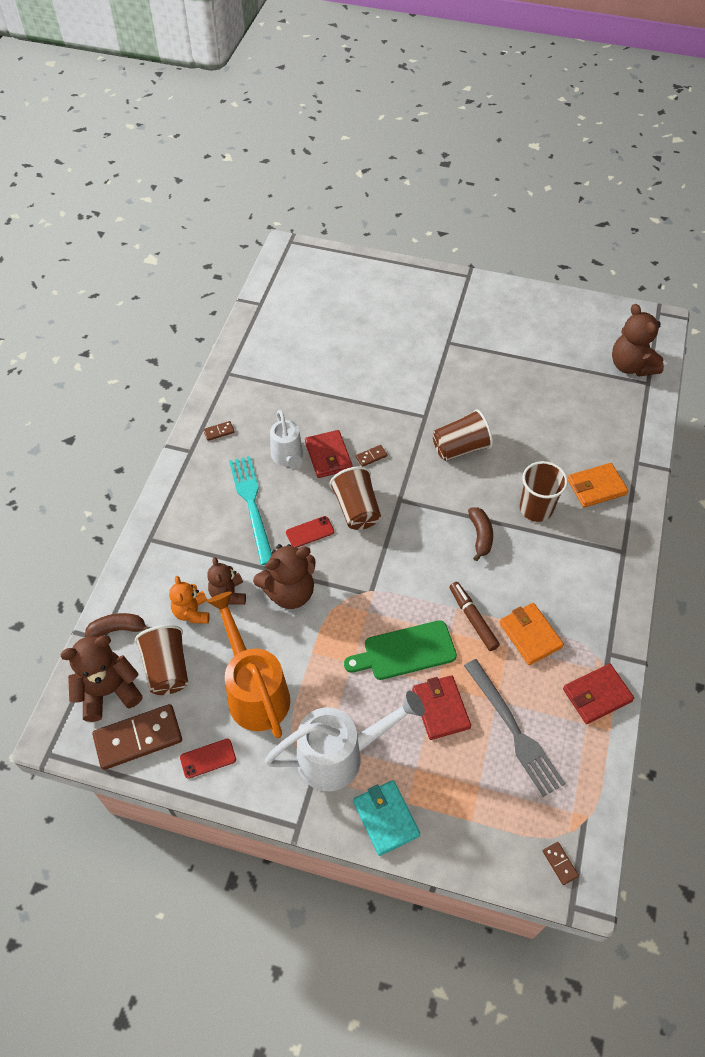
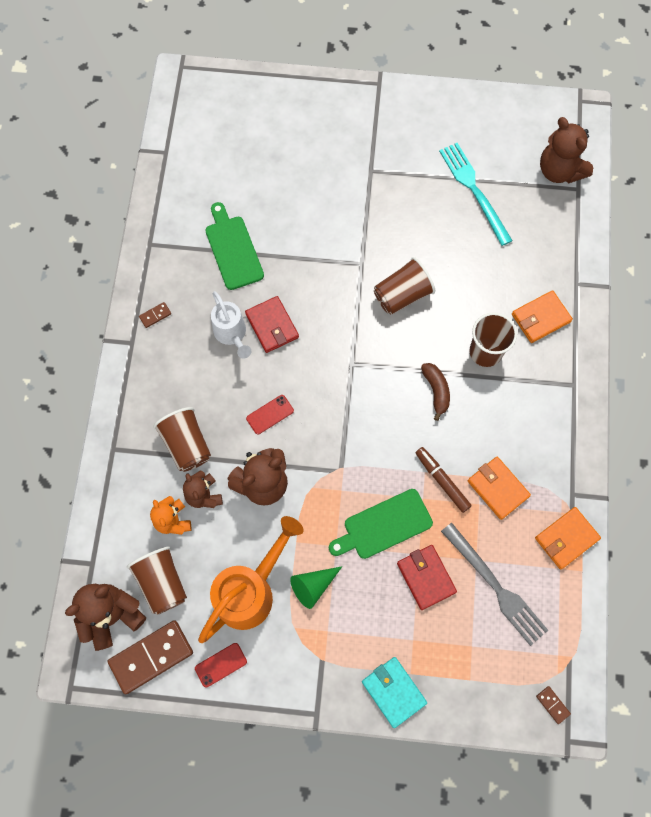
camera: 10 degrees left, 15 degrees up
brown banana [85,613,149,637] -> none
orange watering can [207,591,290,738] -> orange watering can turned 75 degrees clockwise [198,516,304,643]
turquoise fork [229,456,272,565] -> turquoise fork moved to [439,143,513,246]
white watering can [265,691,425,791] -> none
brown cup [329,466,381,530] -> brown cup moved to [153,407,211,472]
brown domino [356,445,387,467] -> none
red wallet [563,663,634,724] -> orange wallet [535,507,601,569]
none -> green cutting board [205,202,264,290]
none -> green cone [290,566,342,609]

